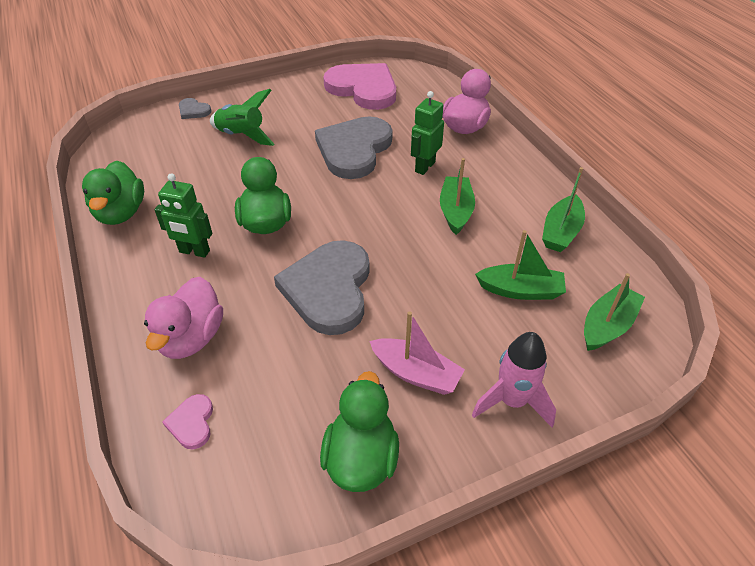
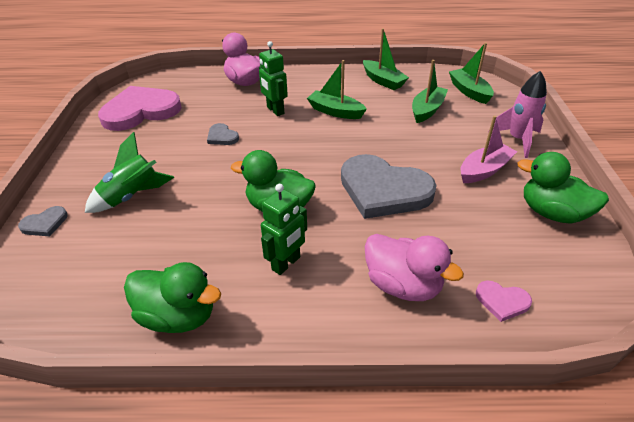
camera: 65 degrees left, 5 degrees down
grey heart [315,117,393,179] -> grey heart [207,123,239,145], size x0.43

